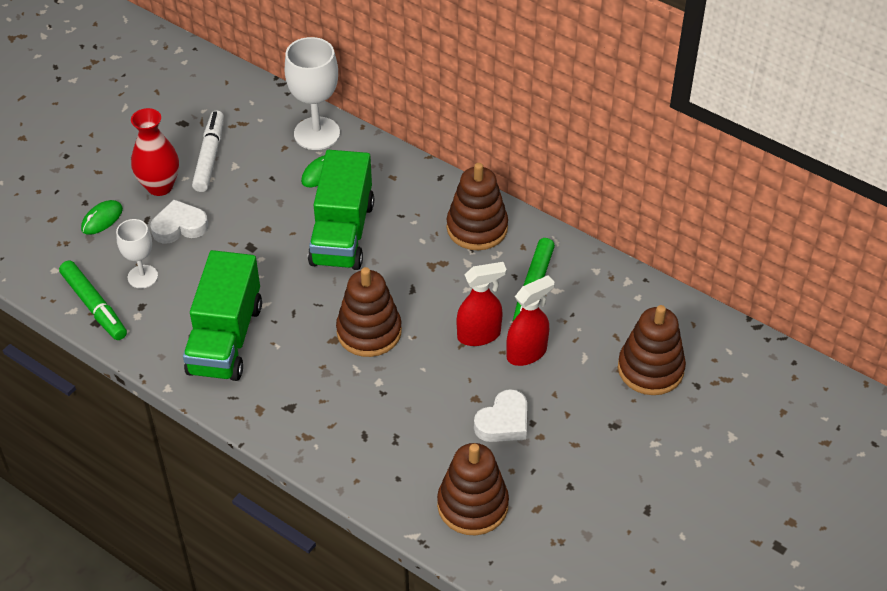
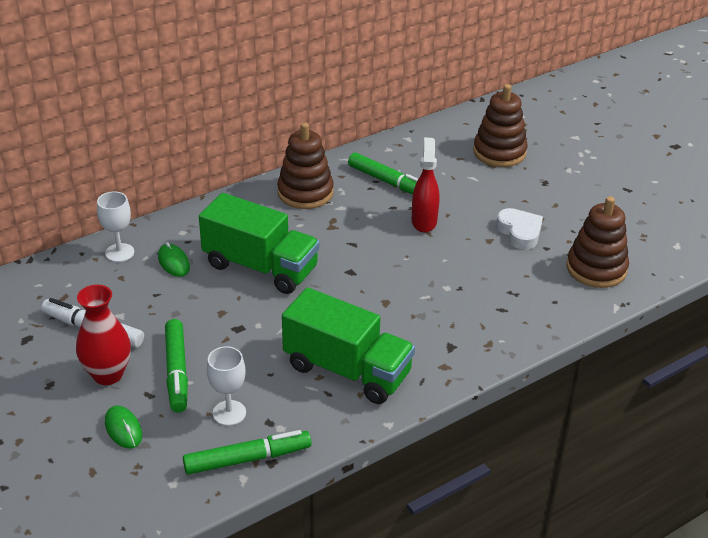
camera: 70 degrees left, 10 degrees down
white heart [151,200,208,244] -> green marker [165,319,188,413]
white goblet [285,37,340,150] -> white goblet [97,191,134,262], size x0.60
brown stacking toy [336,267,402,357] -> none
red spray bottle [506,275,555,366] -> none

